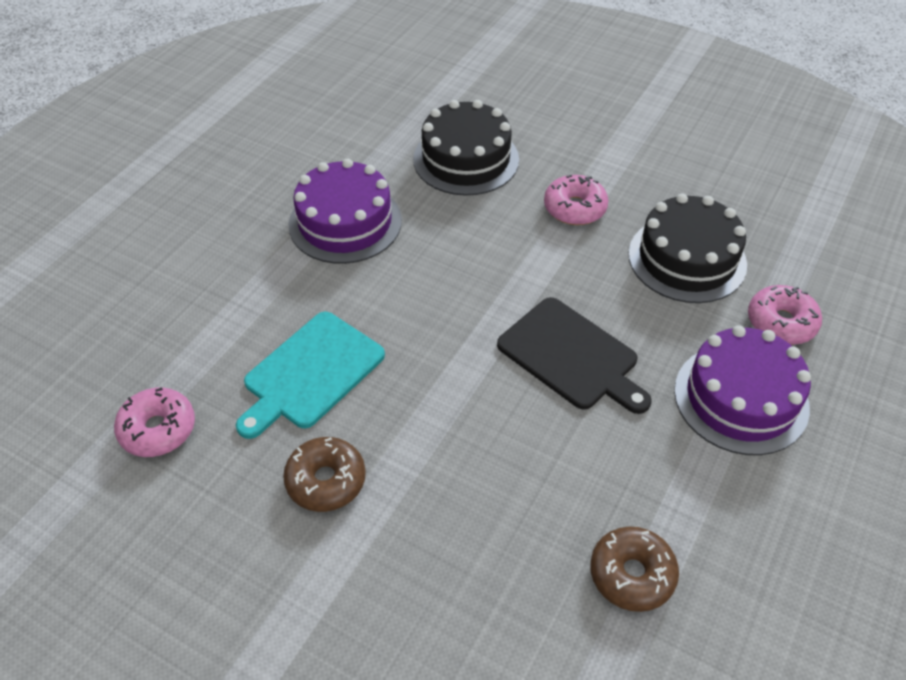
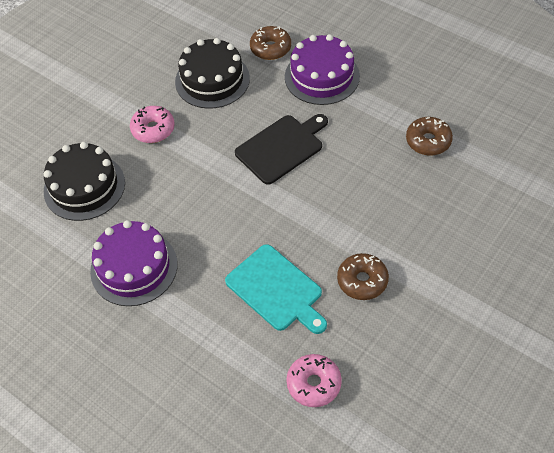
camera: 80 degrees left, 5 degrees up
pink donut [748,285,822,345] -> brown donut [250,26,291,60]

